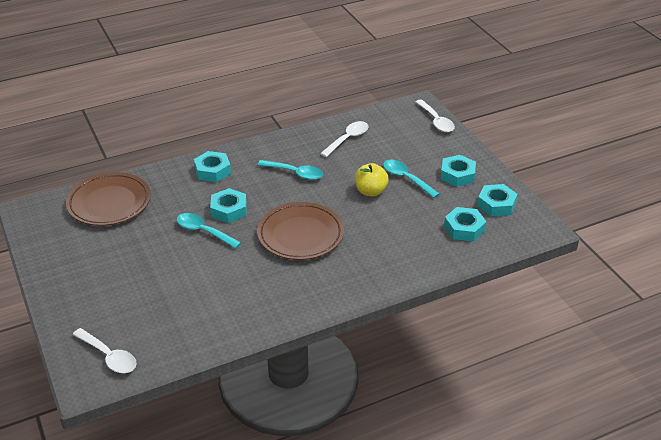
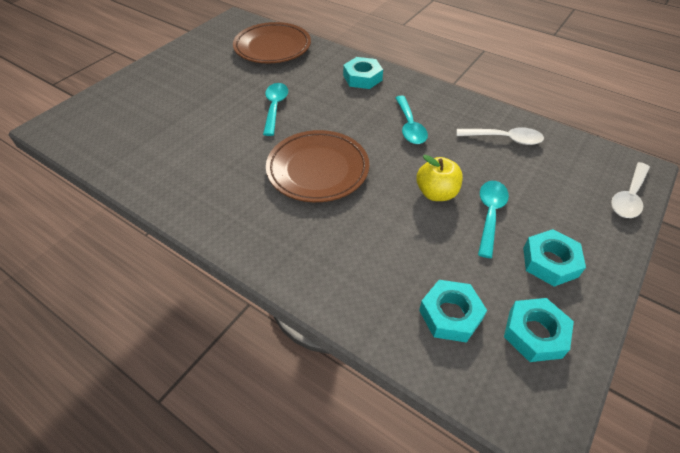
camera: 60 degrees right, 10 degrees up
white spoon [73,328,137,373] -> none
turquoise nut [210,188,247,223] -> none

